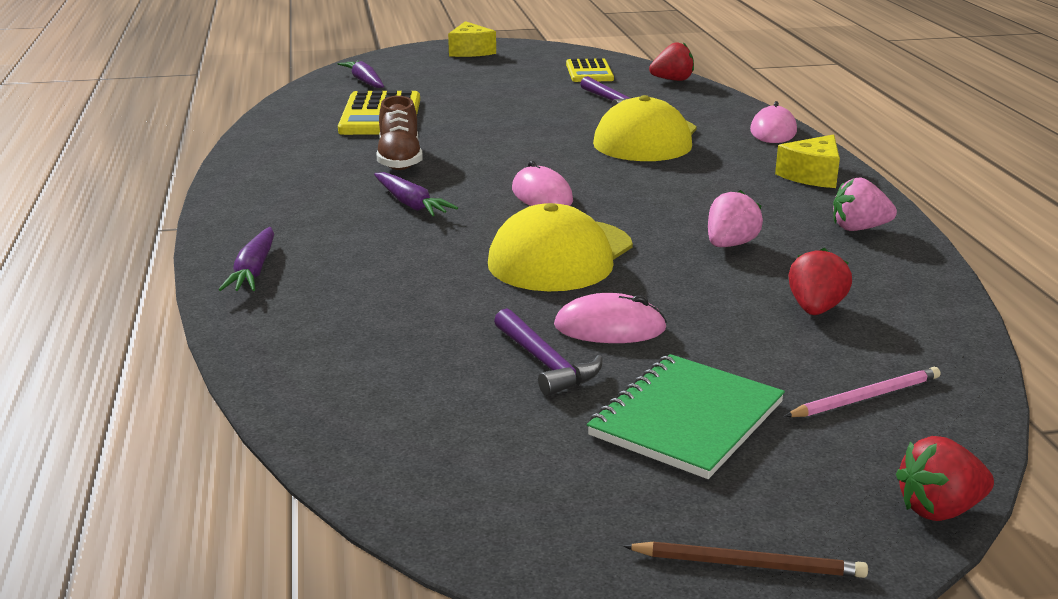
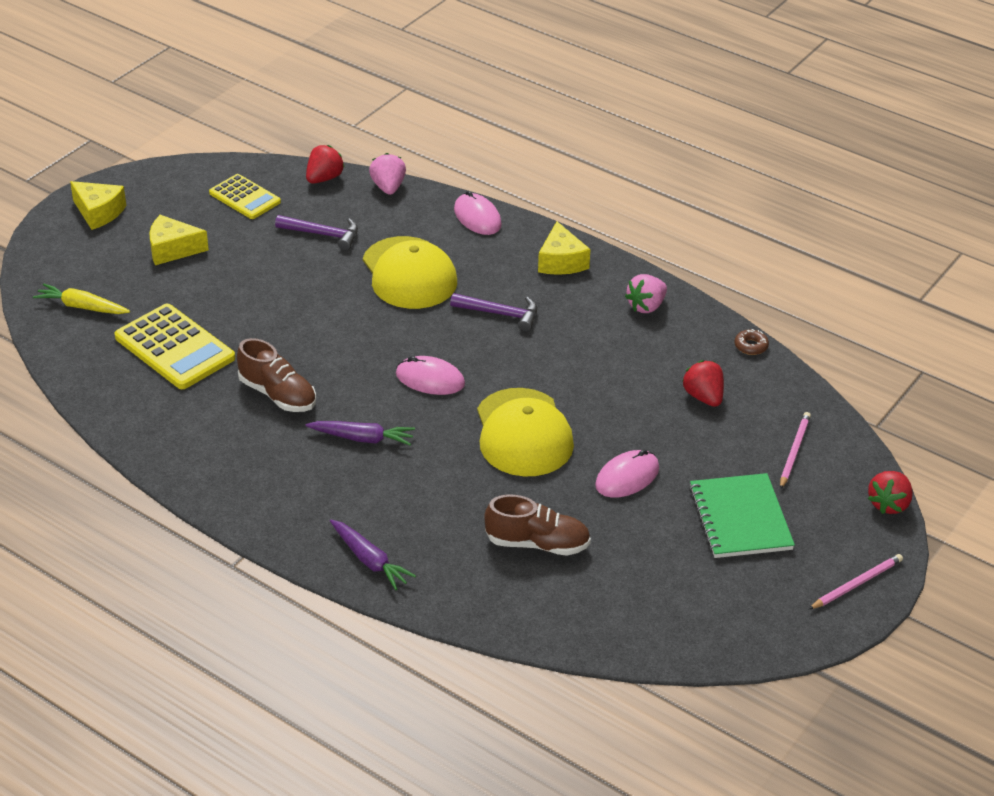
camera: 45 degrees left, 15 degrees up
purple carrot [338,60,384,88] -> yellow carrot [33,284,130,314]
purple hammer [494,308,603,396] -> purple hammer moved to [450,293,537,332]
brown pencil [623,542,868,578] -> pink pencil [809,554,903,609]
pink strawberry [708,190,763,247] -> pink strawberry moved to [369,153,406,195]
none -> yellow cheese [149,215,209,265]
none -> brown shoe [484,495,591,556]
none -> brown donut [735,329,769,355]

